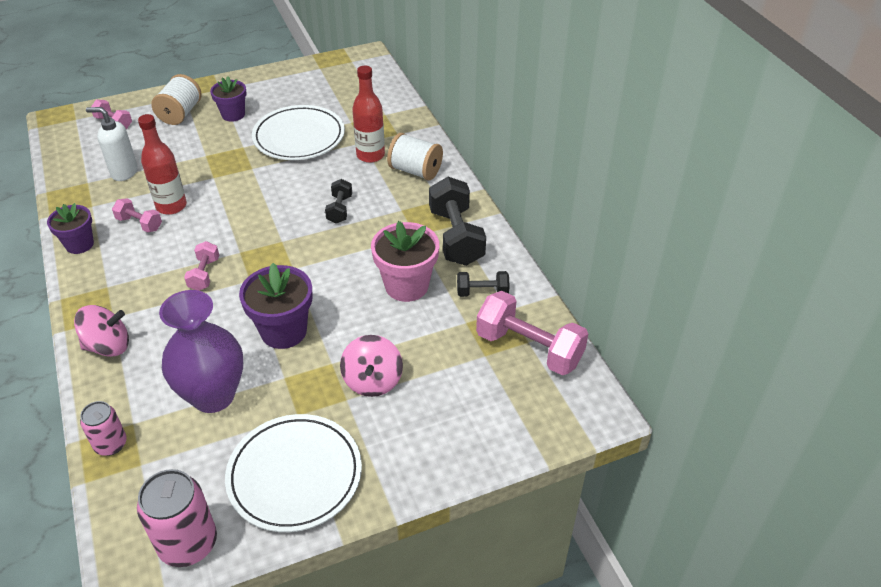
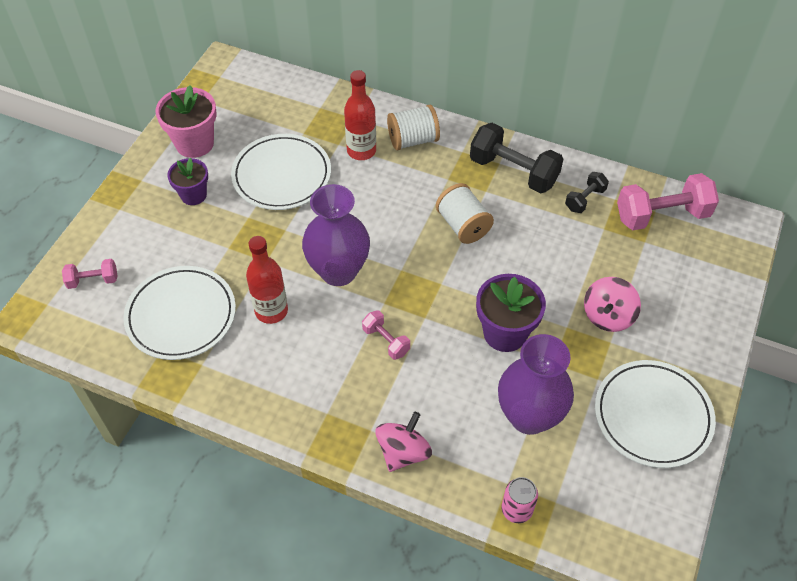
camera: 45 degrees left, 10 degrees up
purple flower pot [47,203,94,254] -> none
white soap dispenser [86,107,138,181] -> white plate [123,266,236,360]
pink dumbbell [112,198,162,232] -> none
pink can [137,469,217,567] -> none
white spool [151,74,202,125] -> white spool moved to [436,183,494,244]
black dumbbell [325,179,352,224] -> none
pink spinning top [340,335,403,397] -> pink spinning top turned 75 degrees clockwise [584,277,641,332]
pink flower pot [371,221,439,302] -> pink flower pot moved to [156,85,216,158]
none -> purple vase [302,184,370,286]

